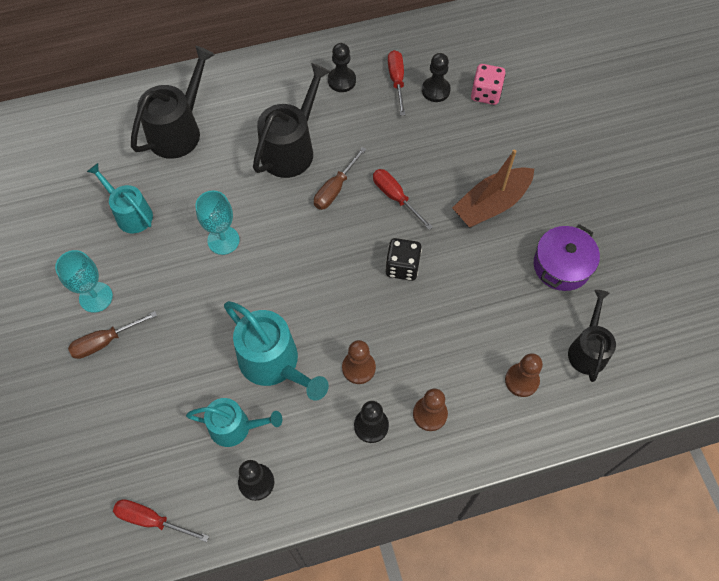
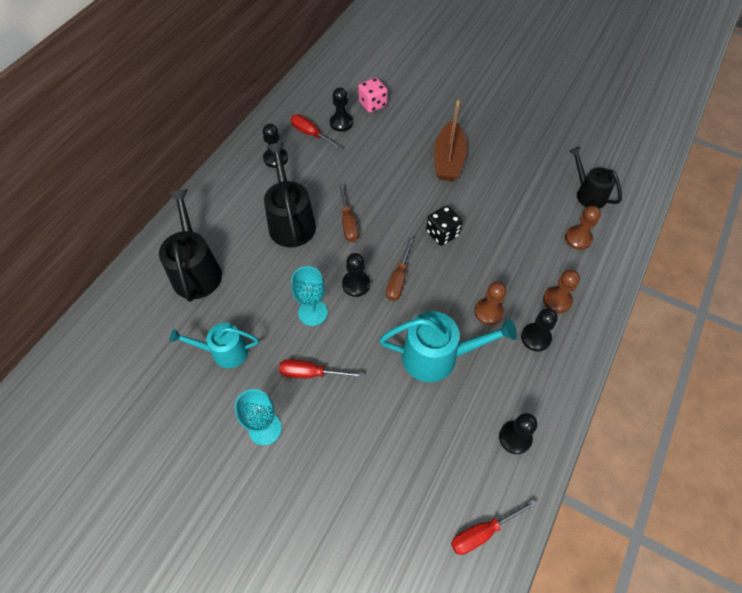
camera: 45 degrees left, 5 degrees down
brown screwdriver [68,311,157,359] -> brown screwdriver moved to [386,237,414,301]
turquoise watering can [186,398,282,447] -> none
red screwdriver [373,169,433,230] -> red screwdriver moved to [279,359,364,378]
purple pot [534,224,600,291] -> none
none -> black pawn [342,253,370,297]

